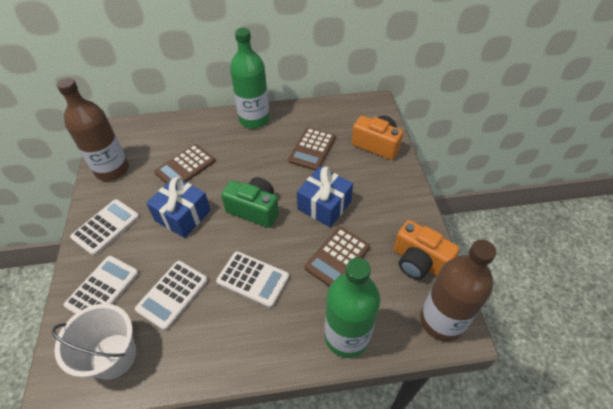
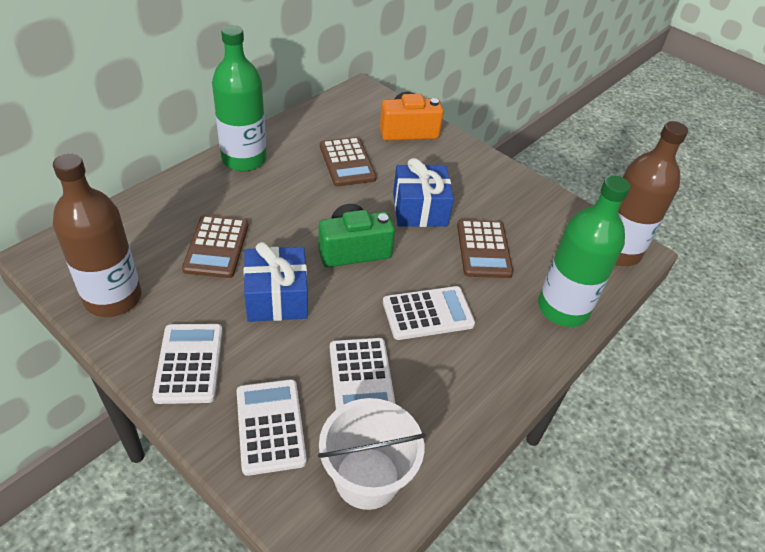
camera: 45 degrees left, 5 degrees down
orange camera [393,220,459,280] -> none

